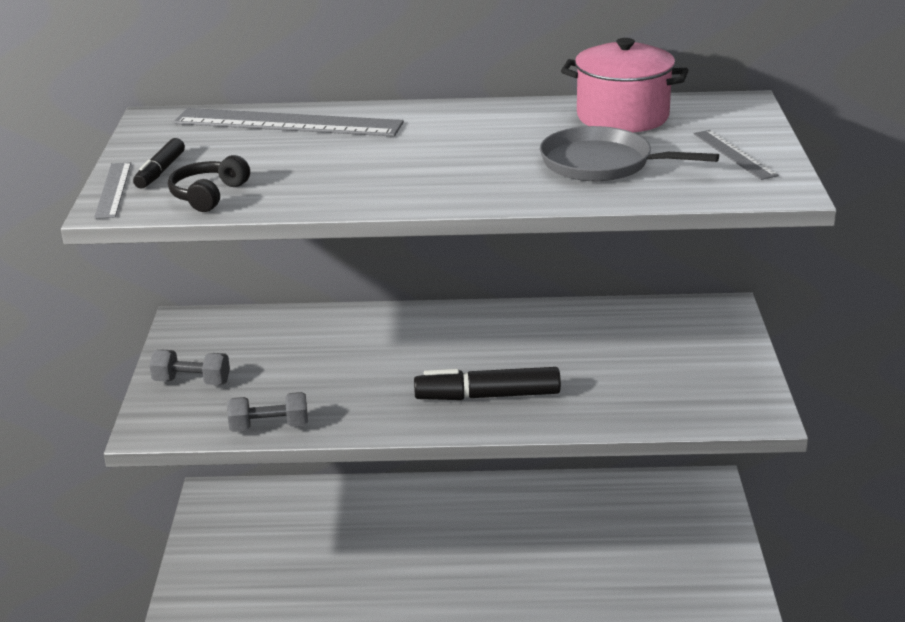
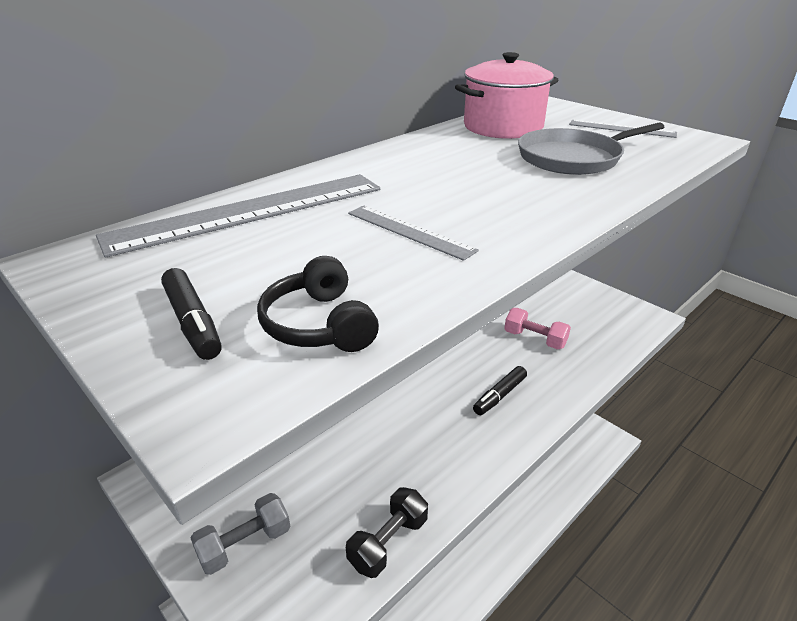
camera: 45 degrees left, 5 degrees up
grey ruler [94,162,131,219] -> grey ruler moved to [348,206,479,261]
grey dumbbell [227,392,308,432] -> black dumbbell [346,487,428,578]
black marker [414,367,561,400] -> black marker [473,366,527,415], size x0.59
none -> pink dumbbell [504,308,571,350]

